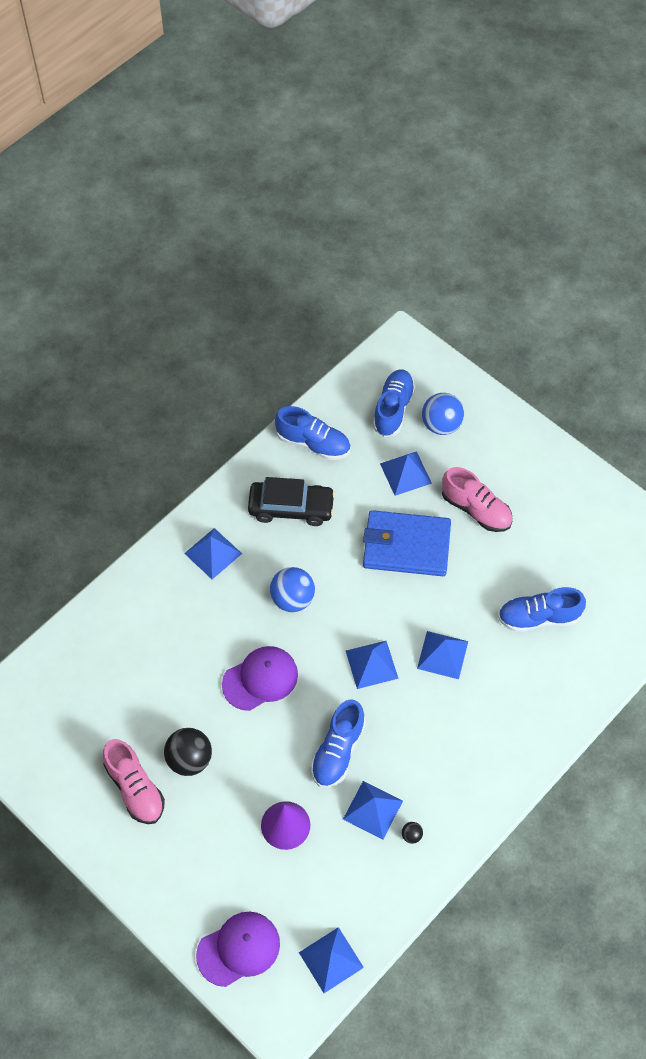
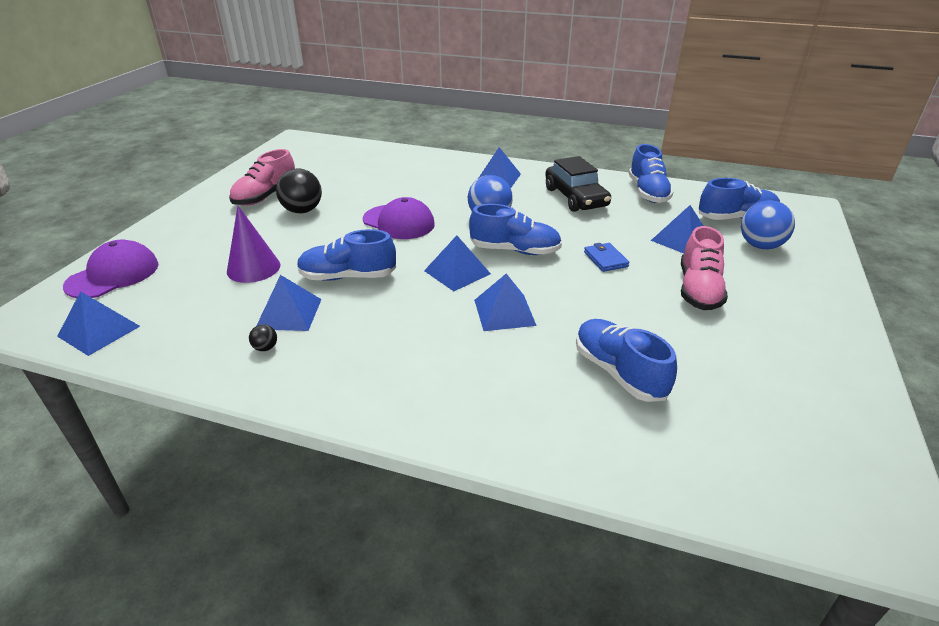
camera: 65 degrees right, 25 degrees down
purple cap [196,912,280,987] -> purple cap turned 90 degrees counterclockwise [63,240,158,298]
blue wallet [363,510,451,576] -> blue wallet [584,243,630,272], size x0.43
none -> blue shoe [469,204,562,255]

